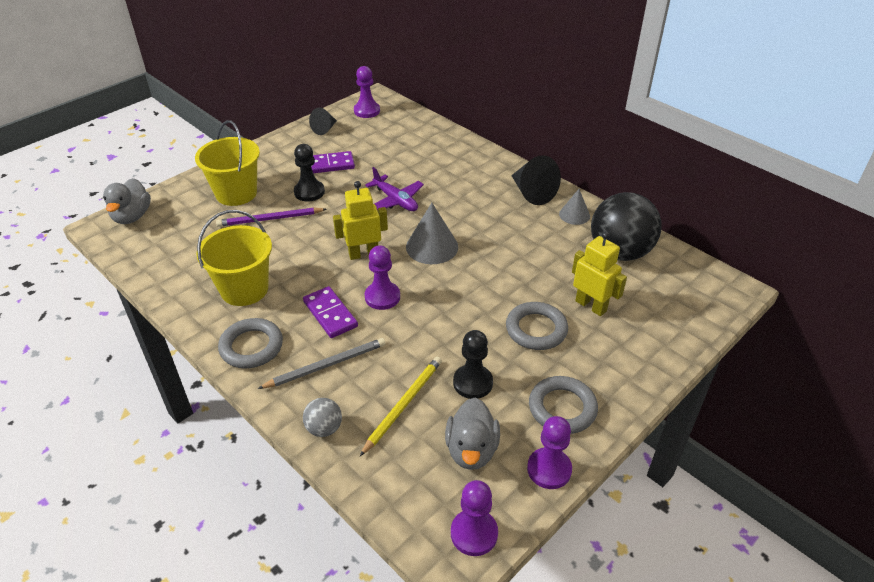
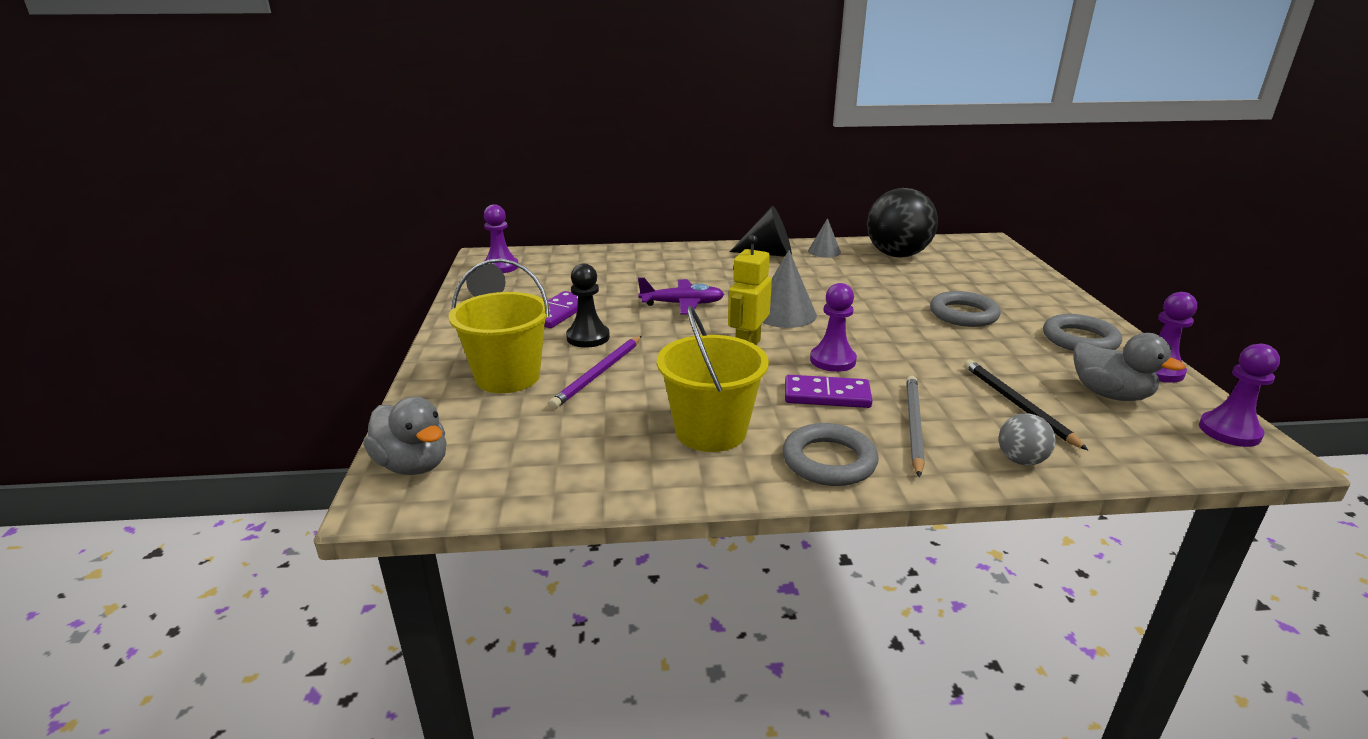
camera: 50 degrees left, 15 degrees down
yellow pencil [360,357,442,456] -> black pencil [965,360,1088,450]
black pawn [453,330,493,399] -> none
yellow robot [572,231,627,316] -> none

